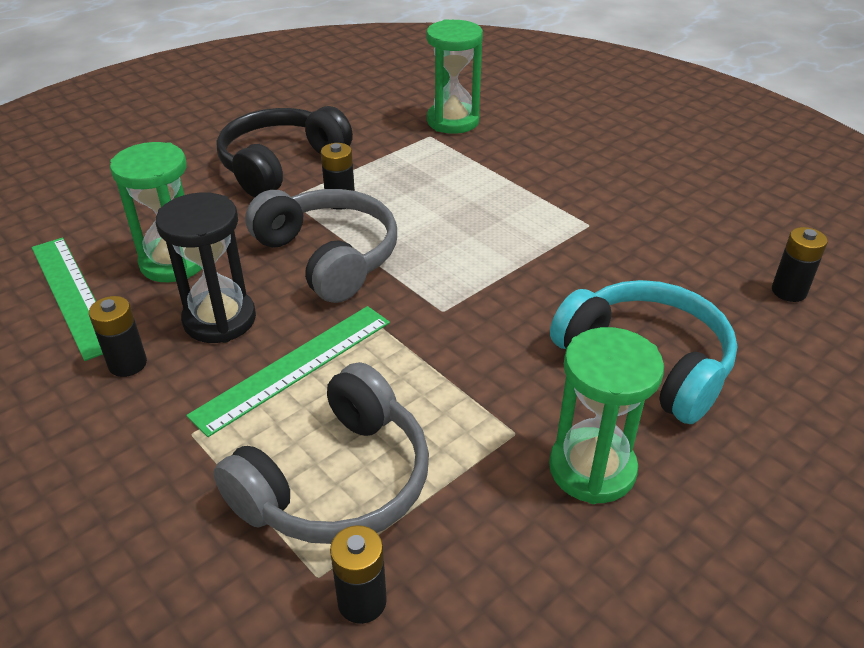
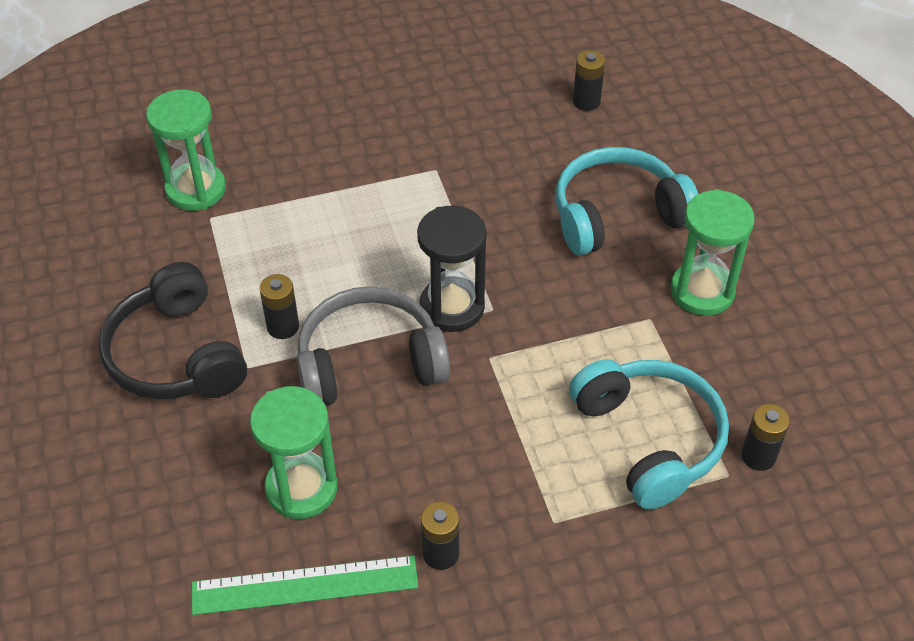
camera: 65 degrees left, 10 degrees up
black hourglass [156,192,256,343] -> black hourglass moved to [417,206,487,332]
green ruler [186,306,390,437] -> none
grey headphones [213,362,429,544] -> turquoise headphones [569,359,729,510]

